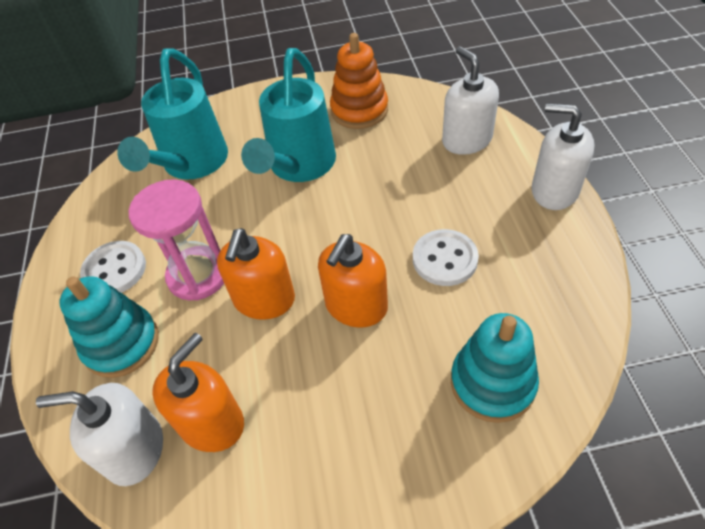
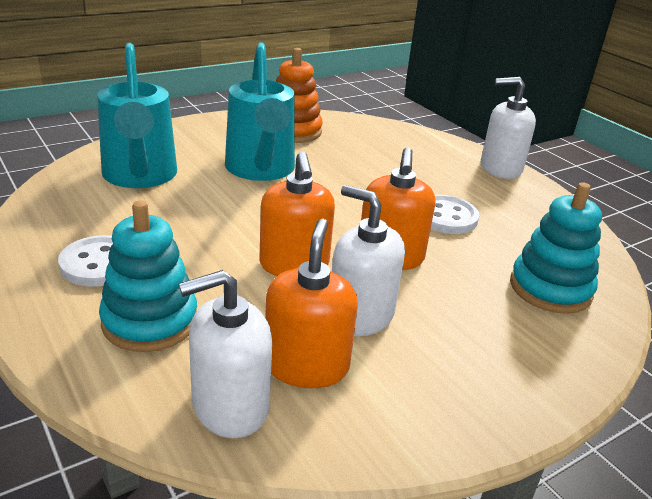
camera: 30 degrees left, 20 degrees down
pink hourglass [128,179,224,301] -> none
white soap dispenser [442,46,499,155] -> white soap dispenser moved to [332,185,405,336]

